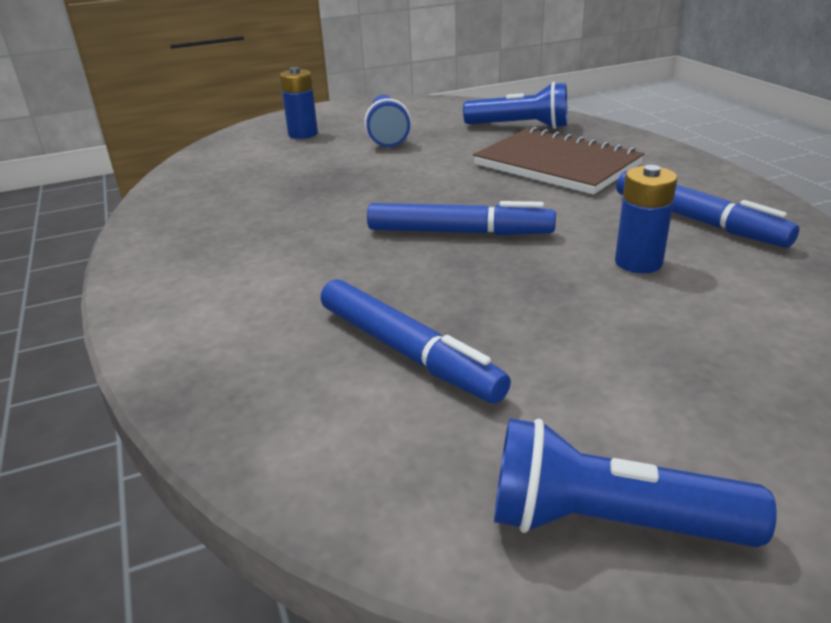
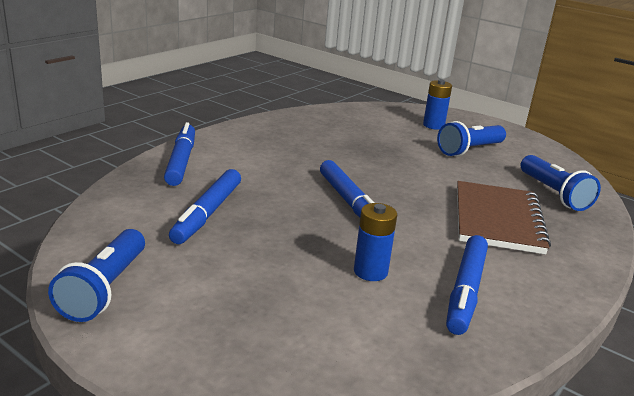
camera: 55 degrees right, 5 degrees down
blue flashlight [494,418,777,547] -> blue flashlight turned 150 degrees counterclockwise [48,229,145,322]
none -> blue marker [164,122,195,186]

